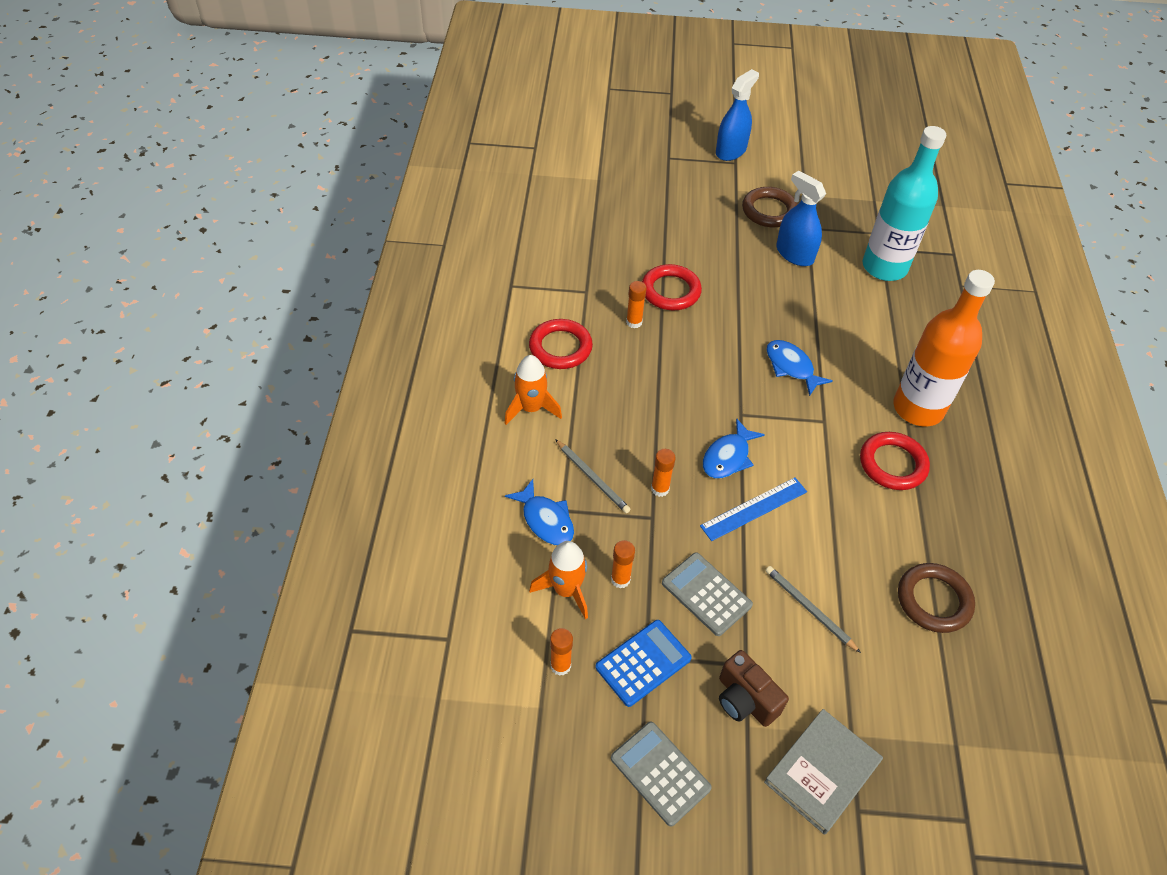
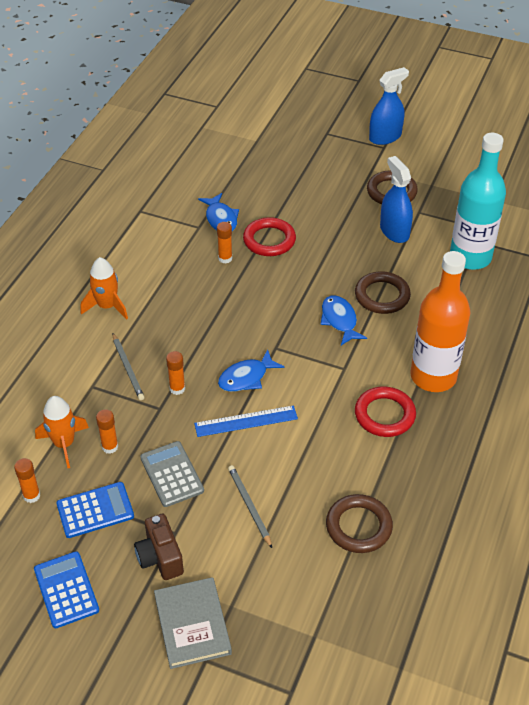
camera: 20 degrees right, 5 degrees down
blue fish [505,479,574,545] -> blue fish moved to [198,193,239,231]
red ring [529,319,593,369] -> none
grey calculator [611,722,712,827] -> blue calculator [34,551,99,628]
grey book [764,709,883,835] -> grey book turned 75 degrees counterclockwise [154,577,232,669]
none -> brown ring [355,271,411,314]

